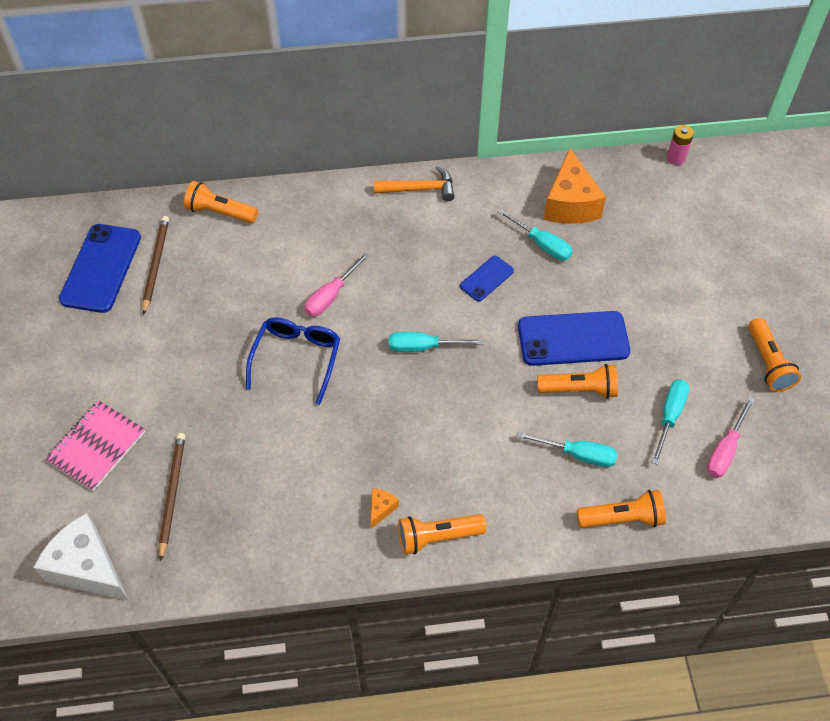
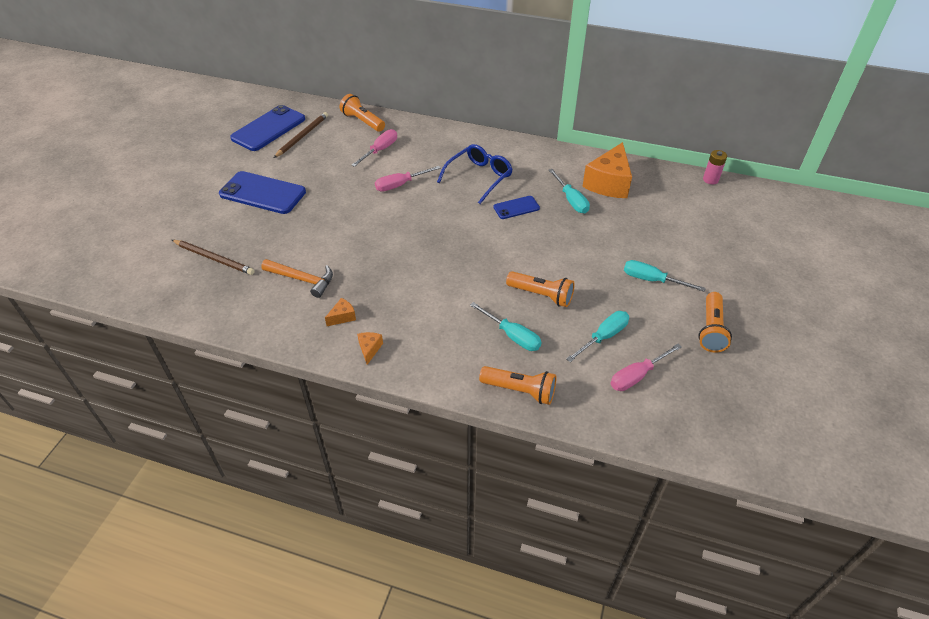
camera: 25 degrees right, 10 degrees down
white cheese [33,513,129,601] -> none
pink notebook [45,401,145,491] -> none
brown pencil [159,433,185,561] -> brown pencil turned 90 degrees clockwise [172,240,255,275]
blue glasses [246,317,340,405] -> blue glasses moved to [437,144,513,204]
orange hammer [374,166,455,201] -> orange hammer moved to [261,259,333,298]
turquoise screwdriver [389,332,484,352] -> turquoise screwdriver moved to [624,260,706,292]
orange flashlight [398,514,486,554] -> orange cheese [357,332,383,365]
blue phone [518,311,630,366] -> blue phone moved to [219,171,306,214]
none -> pink screwdriver [352,129,397,167]

